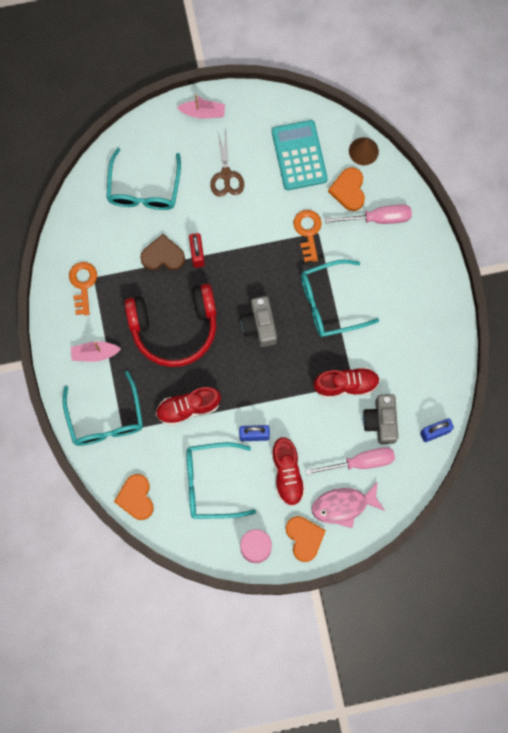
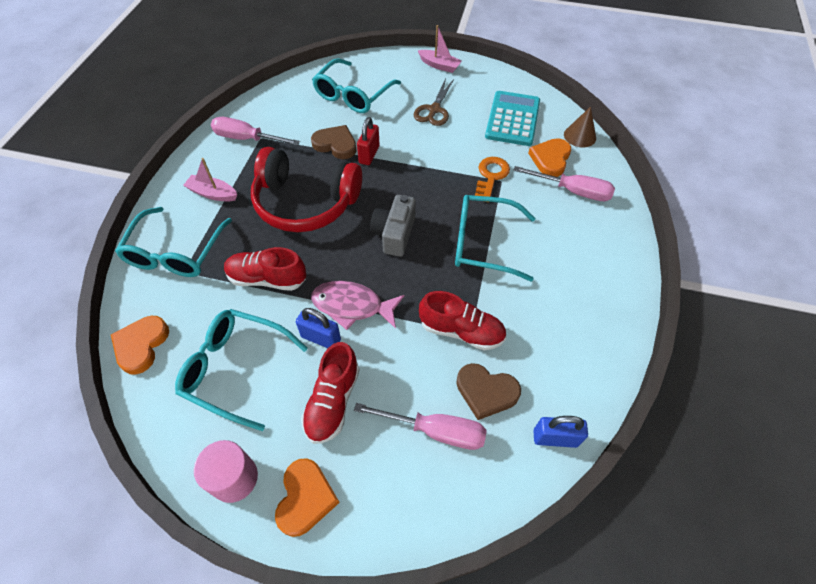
camera: 25 degrees right, 20 degrees down
orange key [69,262,97,315] -> pink screwdriver [211,117,300,146]
pink fish [312,482,385,528] -> pink fish moved to [311,281,404,330]
grey camera [363,394,398,444] -> brown heart [456,363,521,420]

